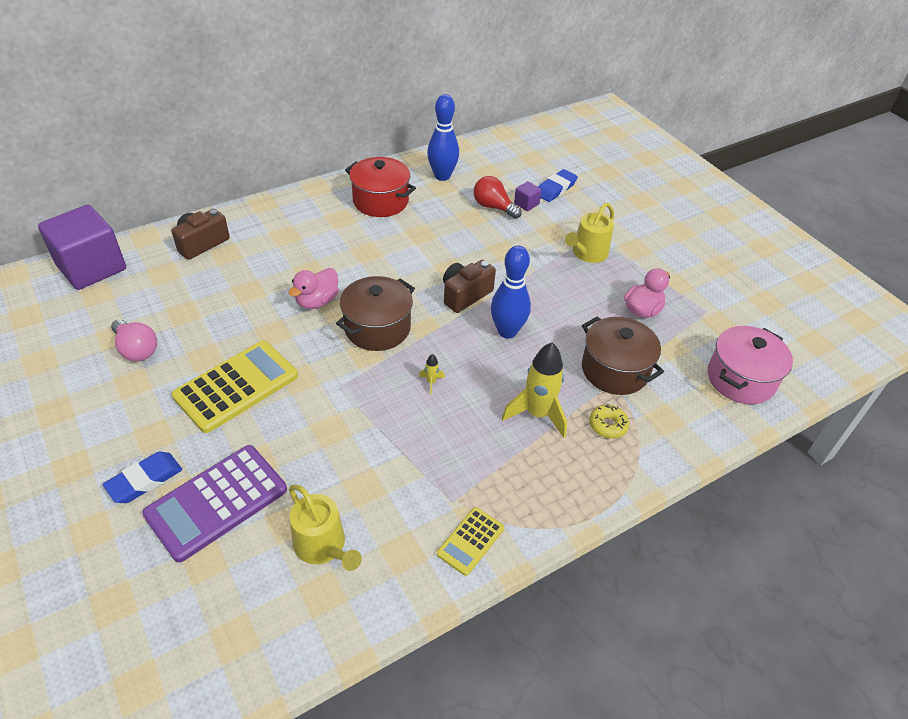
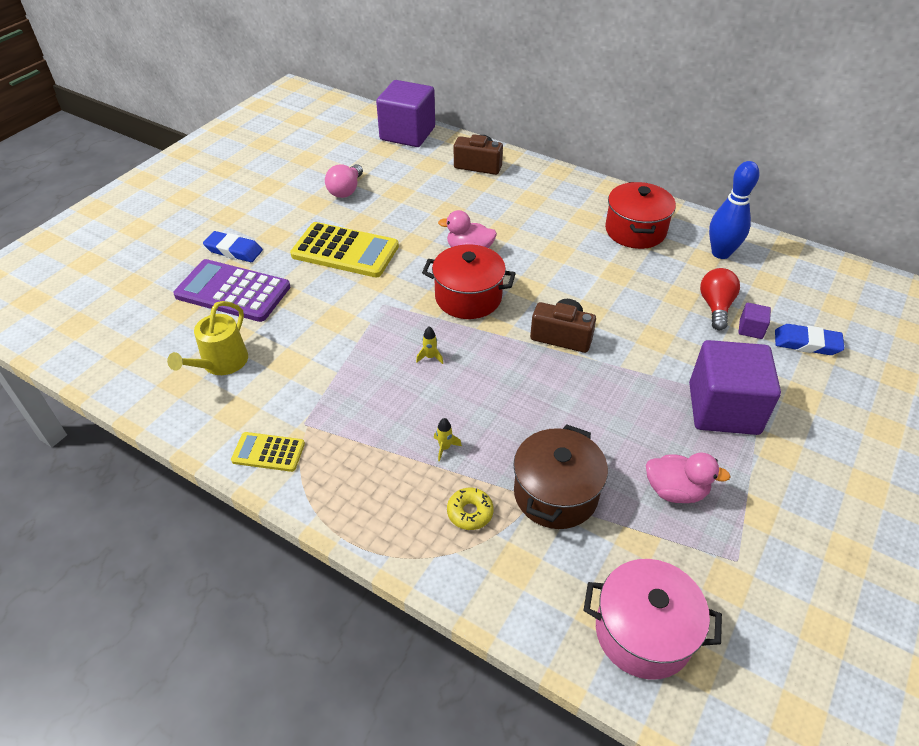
camera: 65 degrees right, 0 degrees up
brown pot [336,276,415,351] -> red pot [422,244,516,319]
blue bowling pin [491,245,531,338] -> none
yellow rocket [502,343,567,438] -> yellow rocket [434,418,462,462], size x0.42
yellow watering can [565,203,614,263] -> purple cube [689,340,781,435]

